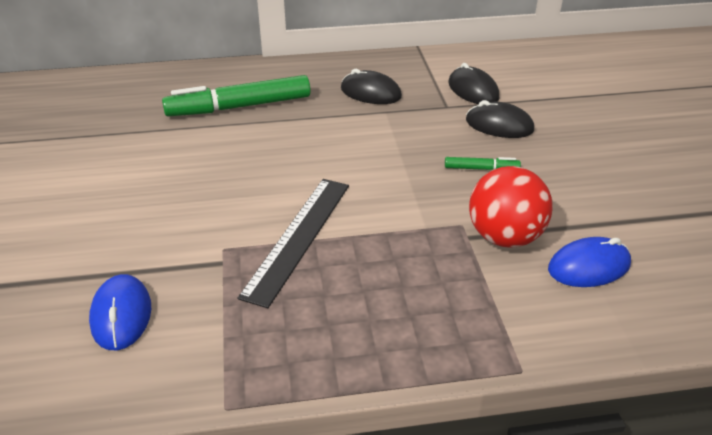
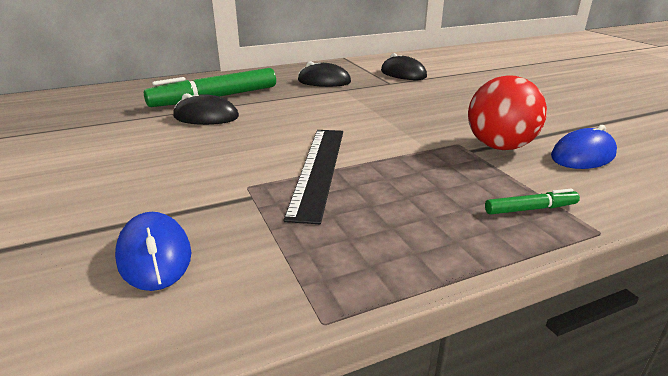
camera: 15 degrees left, 10 degrees down
green marker [445,157,521,170] -> green marker moved to [485,189,580,214]
black mouse [466,100,534,138] -> black mouse moved to [173,93,239,125]

